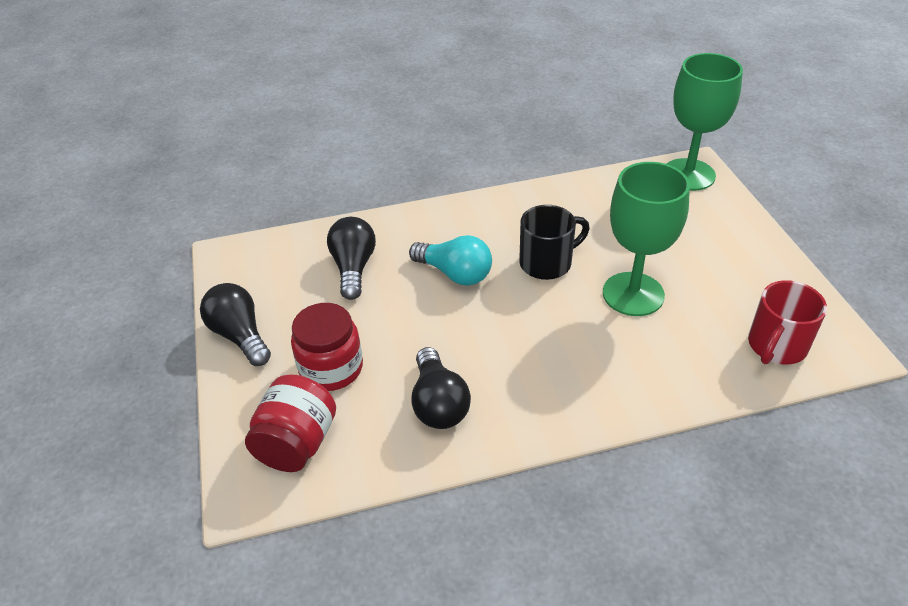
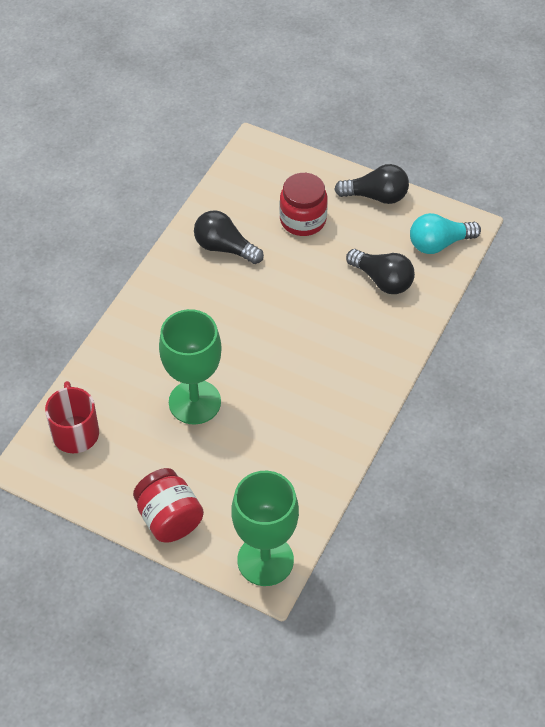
camera: 130 degrees right, 10 degrees up
red jar [245,375,336,472] -> red jar moved to [133,468,204,543]
turquoise light bulb [409,235,492,286] -> turquoise light bulb moved to [410,213,481,254]
black mug [519,205,590,280] -> none

